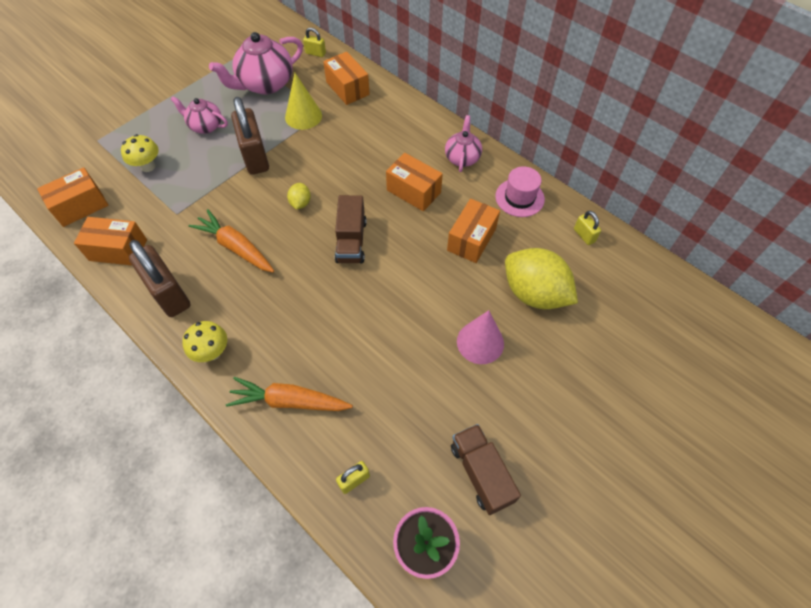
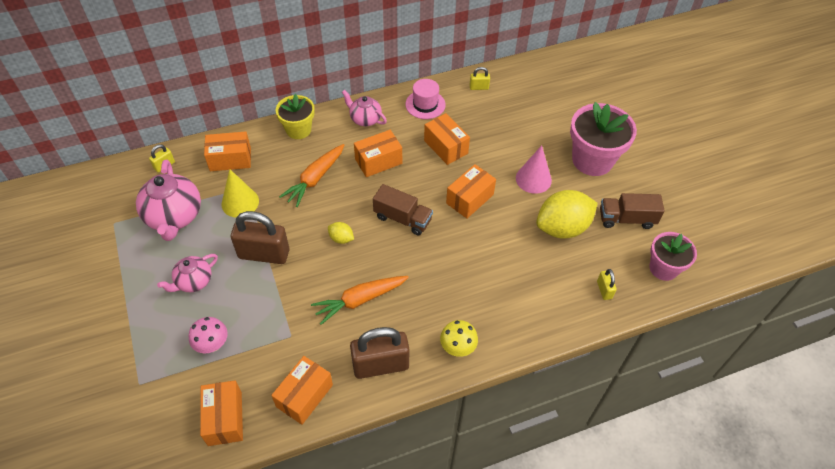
camera: 65 degrees left, 5 degrees down
yellow mushroom [121,134,159,172] -> pink mushroom [188,317,228,353]
orange carrot [226,377,353,411] -> orange carrot moved to [279,144,344,207]
yellow lemon [505,248,578,309] -> yellow lemon moved to [536,190,598,239]
none -> yellow flower pot [276,94,315,139]
none -> orange box [446,164,496,218]
none -> pink flower pot [570,102,637,176]

